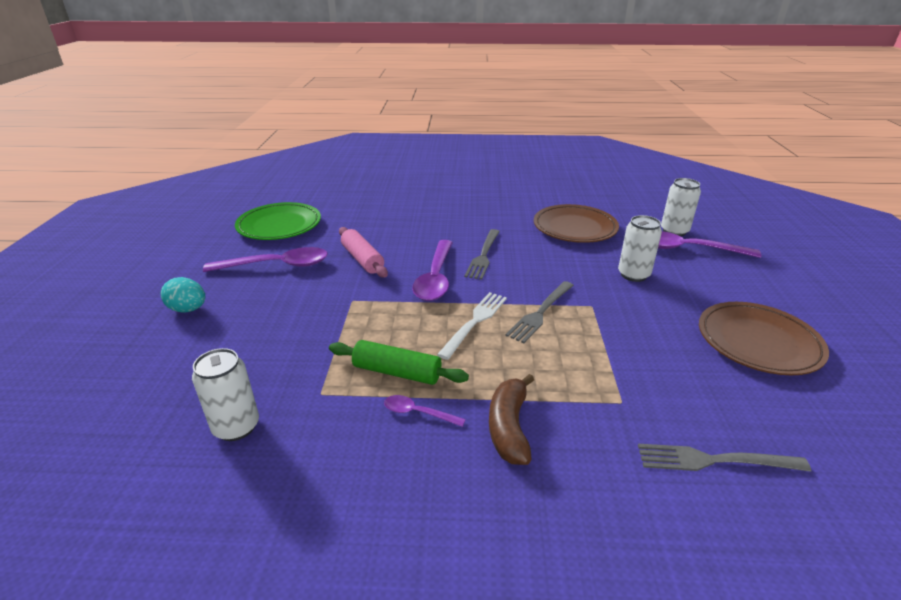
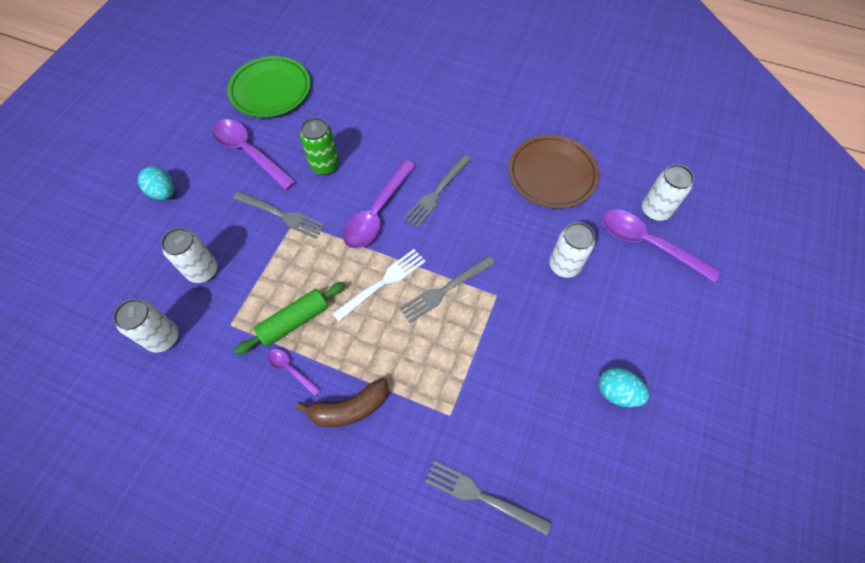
camera: 20 degrees right, 30 degrees up
purple spoon [203,247,328,272] -> purple spoon turned 150 degrees counterclockwise [212,119,296,190]
green rolling pin [329,340,469,385] -> green rolling pin turned 75 degrees counterclockwise [234,282,345,355]
pink rolling pin [339,227,388,278] -> green can [300,118,339,175]
brown banana [489,374,534,465] -> brown banana turned 135 degrees counterclockwise [296,378,389,427]
brown plate [699,302,829,375] -> turquoise egg [599,368,649,407]
none -> white can [161,228,218,283]
none -> grey fork [233,191,325,239]

